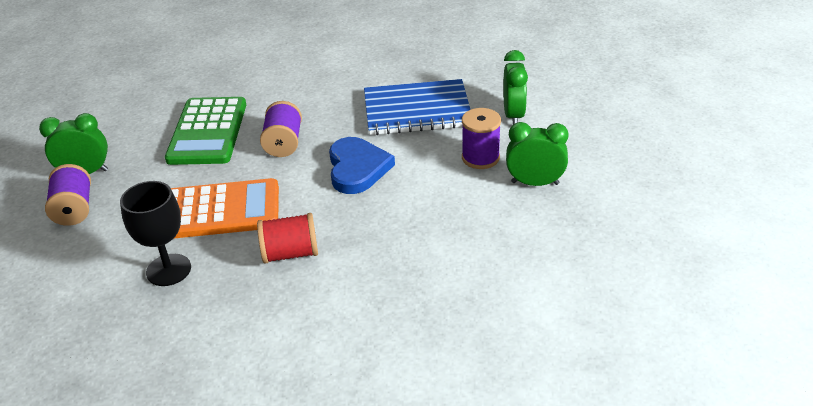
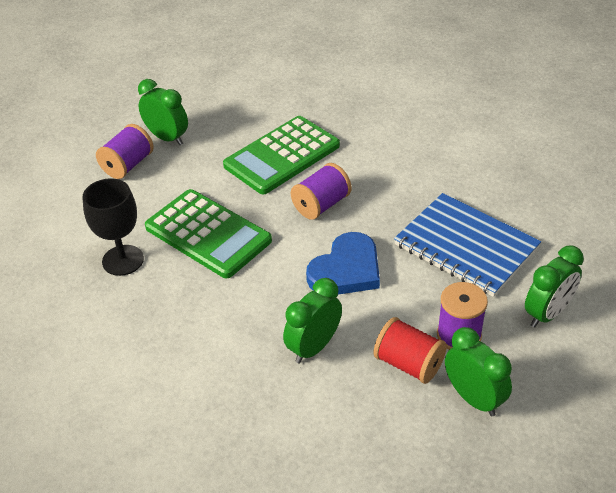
camera: 45 degrees right, 5 degrees up
orange calculator [171,178,279,239] -> green calculator [145,189,272,278]
red spool [257,213,318,263] -> red spool moved to [373,317,447,384]
none -> green clock [283,278,342,363]

